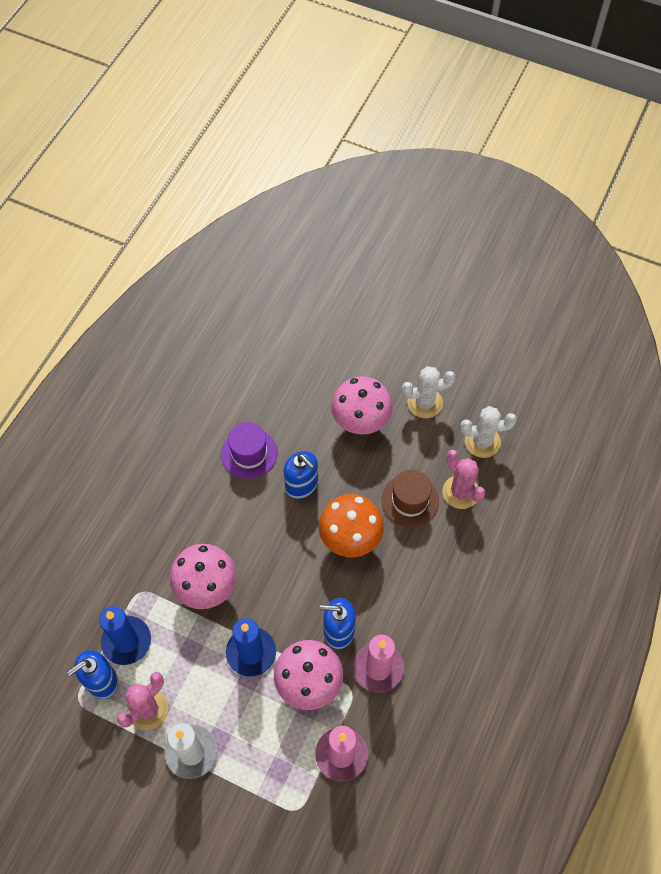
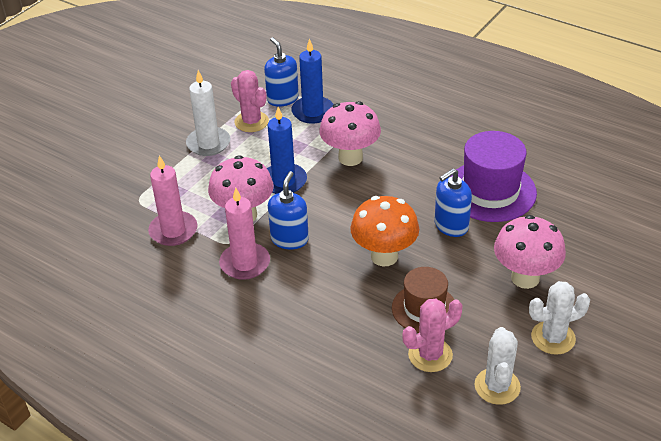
camera: 100 degrees right, 20 degrees down
purple hat [221,422,277,479] -> purple hat [450,131,537,222], size x1.56
white cactus [402,366,456,418] -> white cactus turned 75 degrees clockwise [529,281,590,355]

